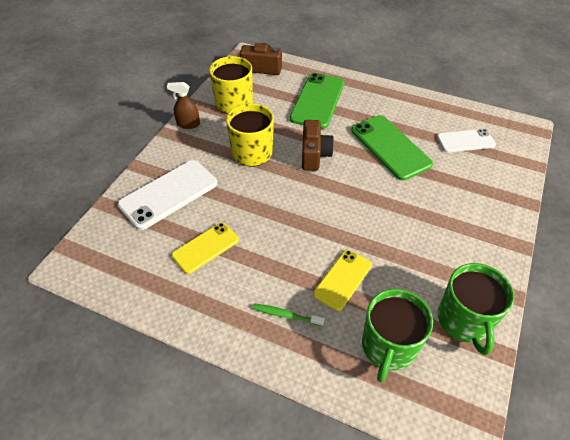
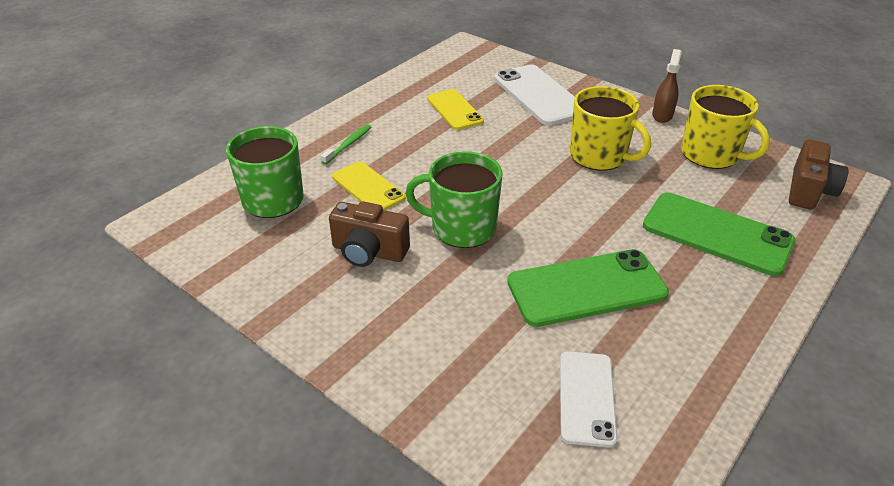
camera: 105 degrees right, 10 degrees down
brown camera [302,120,334,171] -> brown camera moved to [329,201,410,267]
green mug [438,263,514,355] -> green mug moved to [405,151,503,248]

